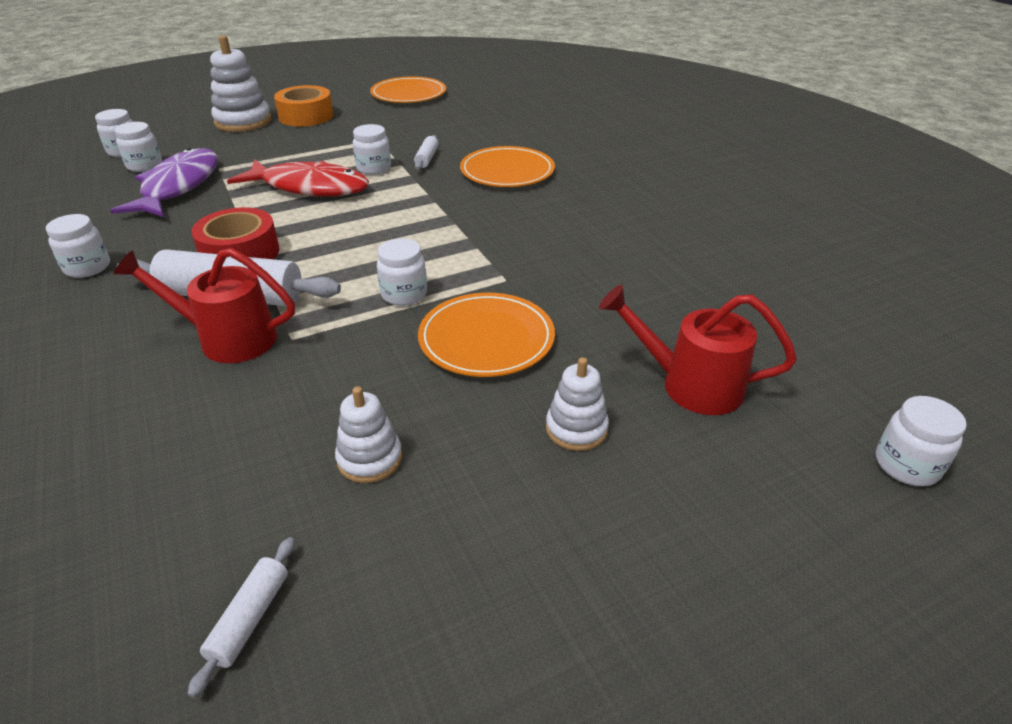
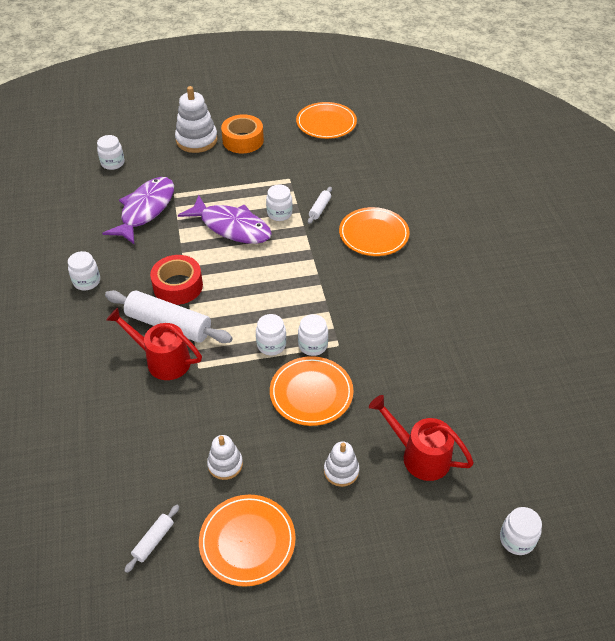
camera: 15 degrees right, 10 degrees up
white jar [115,122,162,172] -> white jar moved to [298,314,328,356]
red fish [227,160,369,197] -> purple fish [178,195,272,244]
none -> orange plate [199,495,296,587]

